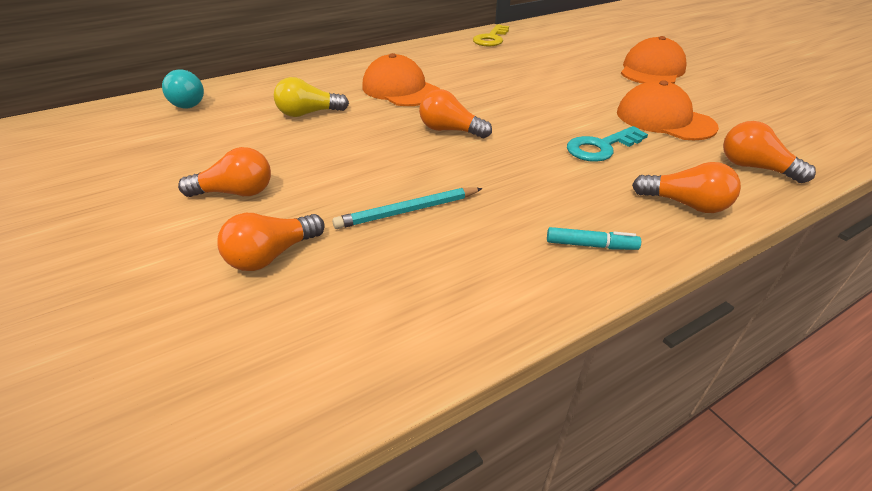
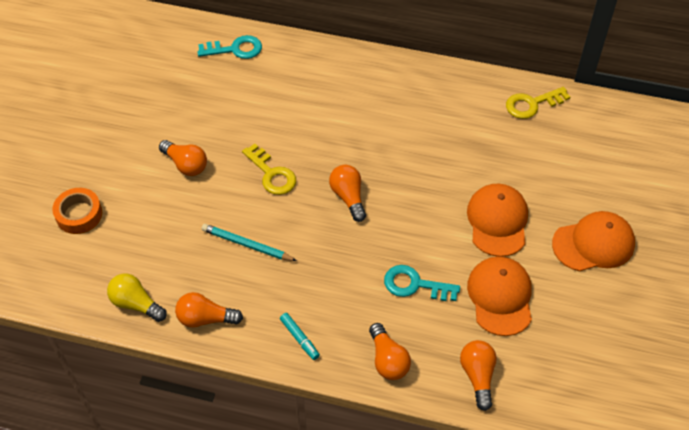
camera: 45 degrees right, 15 degrees up
turquoise light bulb [162,69,204,108] -> turquoise key [197,35,262,59]
orange light bulb [217,213,325,271] -> orange light bulb moved to [175,292,243,328]
yellow light bulb [274,77,349,117] -> yellow light bulb moved to [107,274,167,322]
orange cap [362,53,440,106] -> orange cap moved to [467,183,528,257]
none -> orange tape [52,188,102,234]
none -> yellow key [242,144,296,195]

